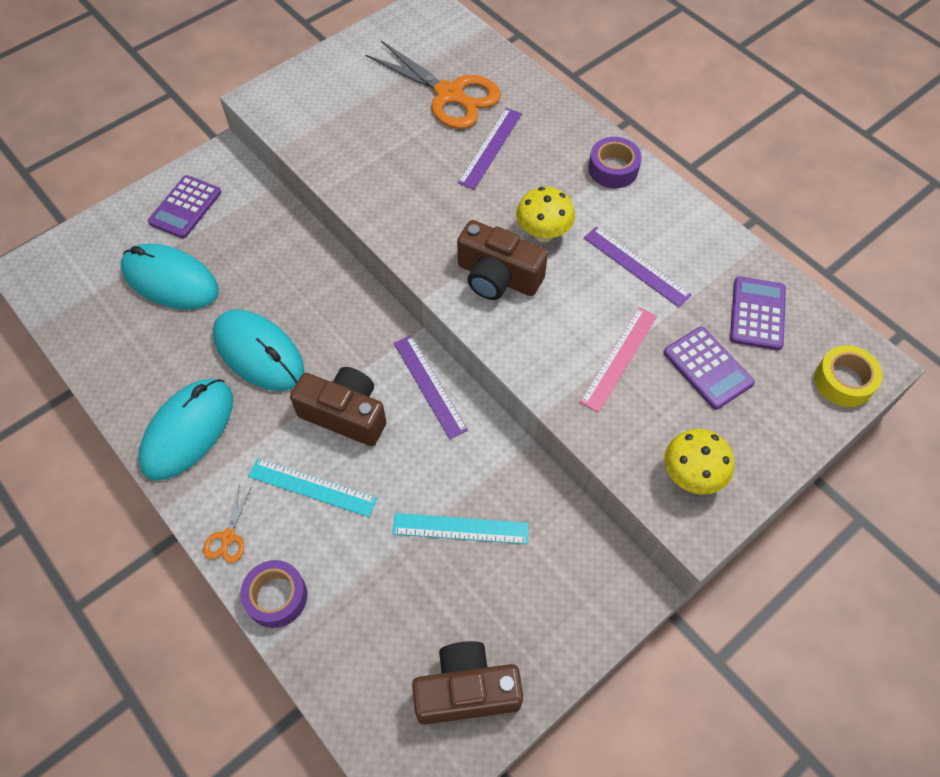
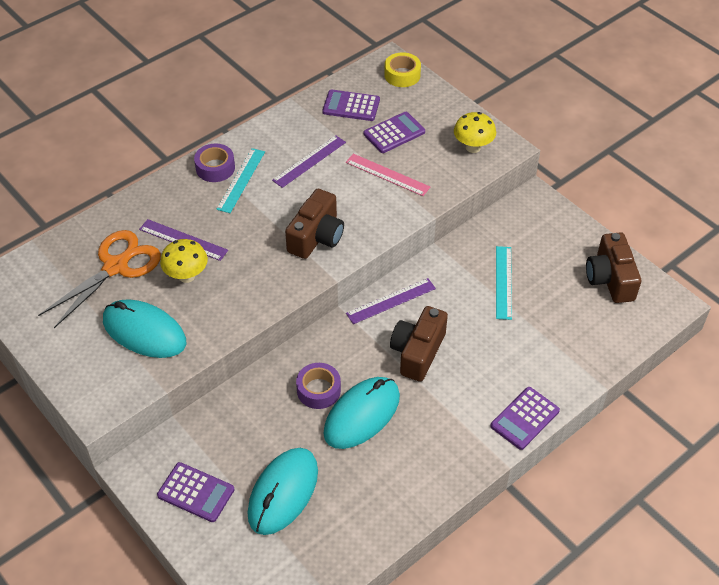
camera: 90 degrees left, 10 degrees down
turquoise mouse [138,379,233,481] -> turquoise mouse moved to [103,299,186,358]
orange scissors [203,484,252,563] -> purple calculator [490,387,560,450]
purple tape [240,560,307,628] -> purple tape moved to [296,363,341,409]
turquoise ruler [248,458,377,517] -> turquoise ruler moved to [216,148,265,213]
yellow mushroom [516,187,575,242] -> yellow mushroom moved to [160,239,208,283]

